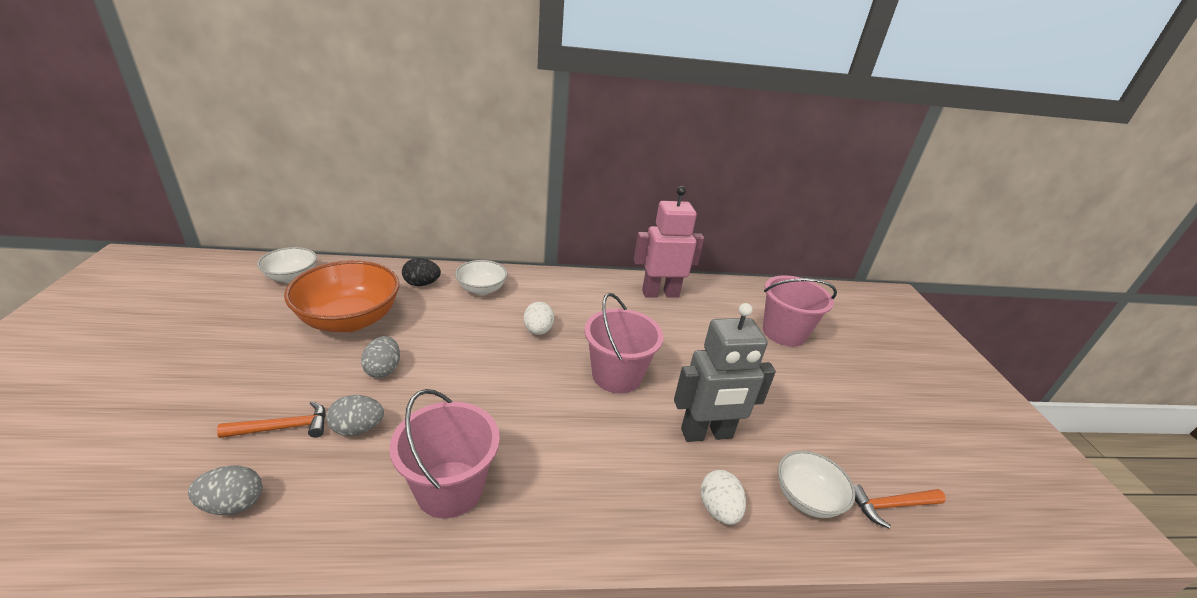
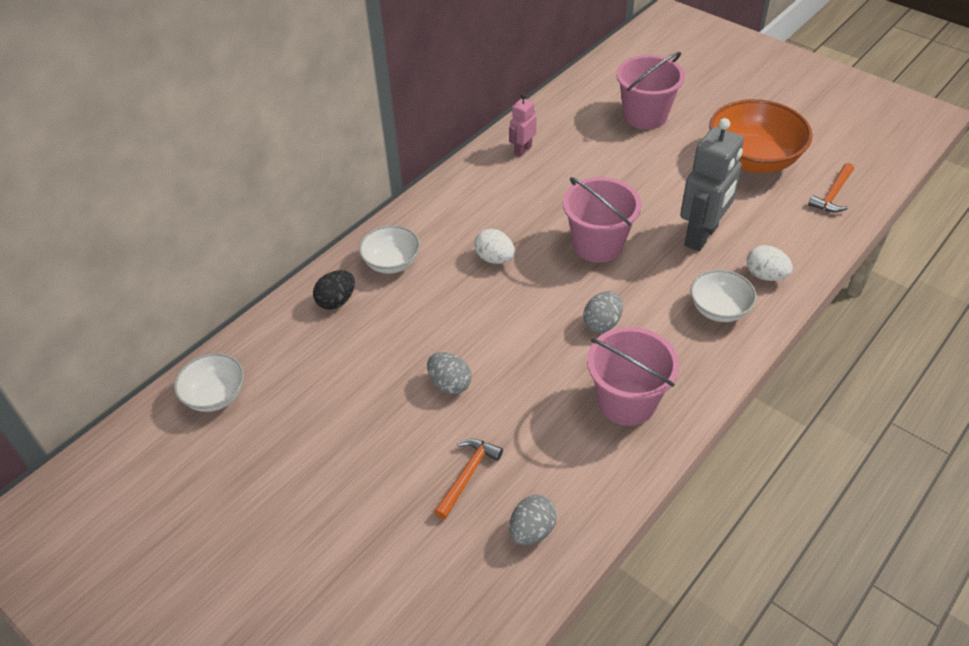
camera: 40 degrees left, 15 degrees up
orange bowl [284,260,399,332] -> orange bowl moved to [709,99,813,173]
grey egg [326,395,384,436] -> grey egg moved to [583,291,623,333]
pink robot [634,186,704,298] -> pink robot [509,94,537,157], size x0.52
white bowl [778,451,856,518] -> white bowl moved to [690,270,757,322]

